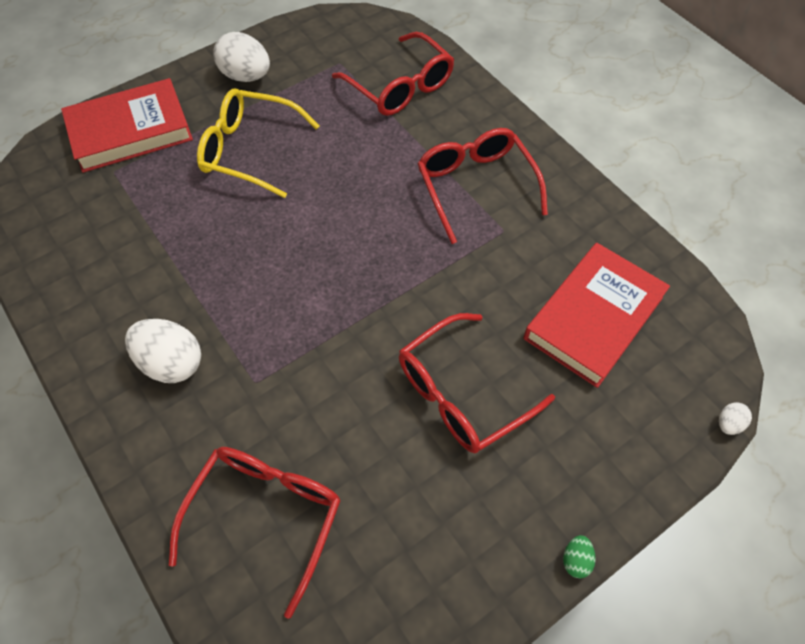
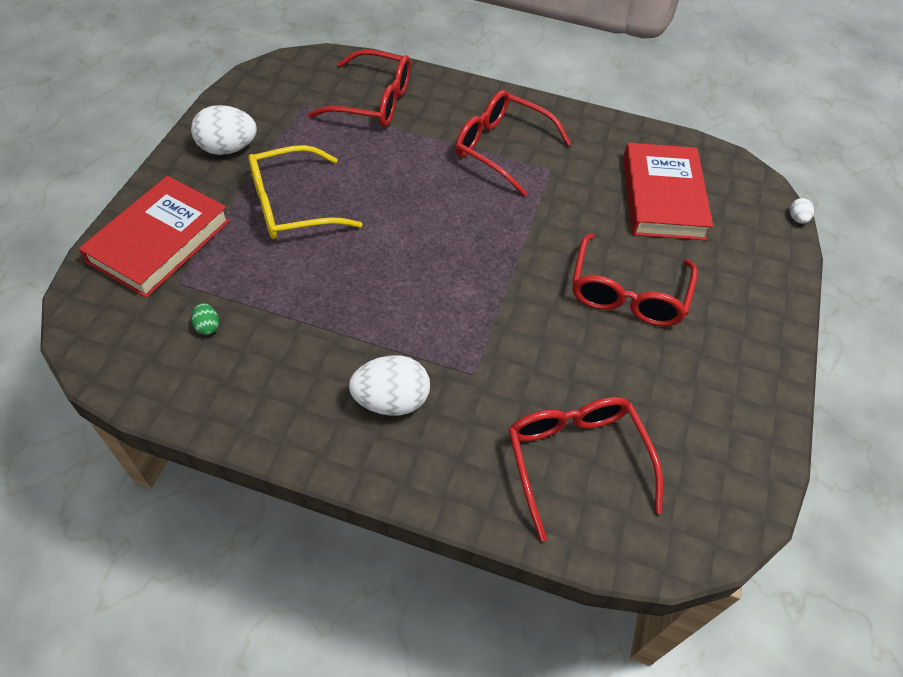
camera: 40 degrees left, 5 degrees down
green egg [563,535,596,578] -> green egg moved to [192,303,219,335]

